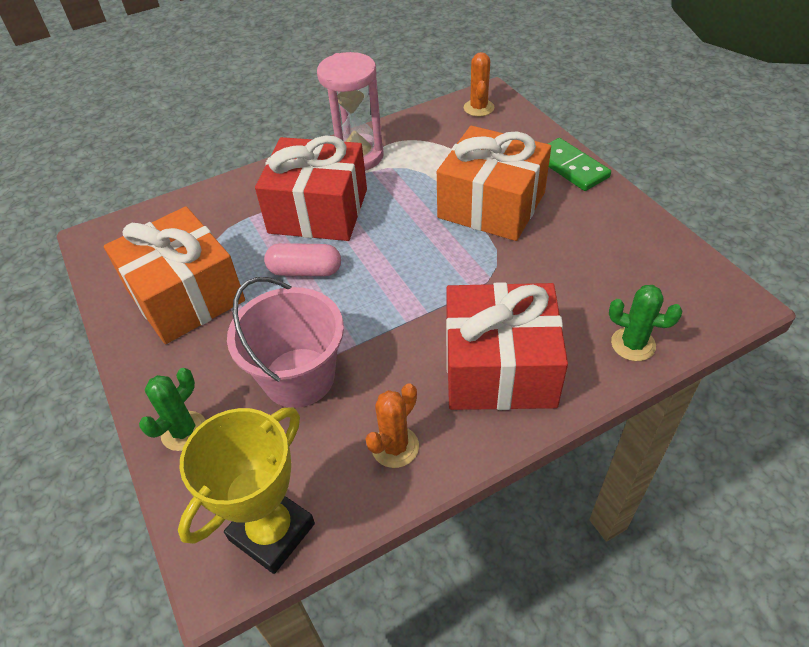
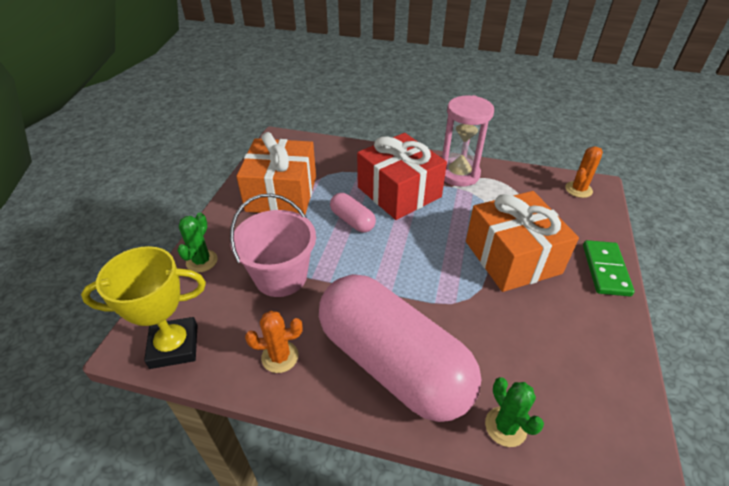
camera: 40 degrees right, 5 degrees down
green cactus [139,368,205,451] -> green cactus turned 60 degrees counterclockwise [177,213,218,273]
red gift [446,282,568,410] -> pink capsule [319,274,482,422]

